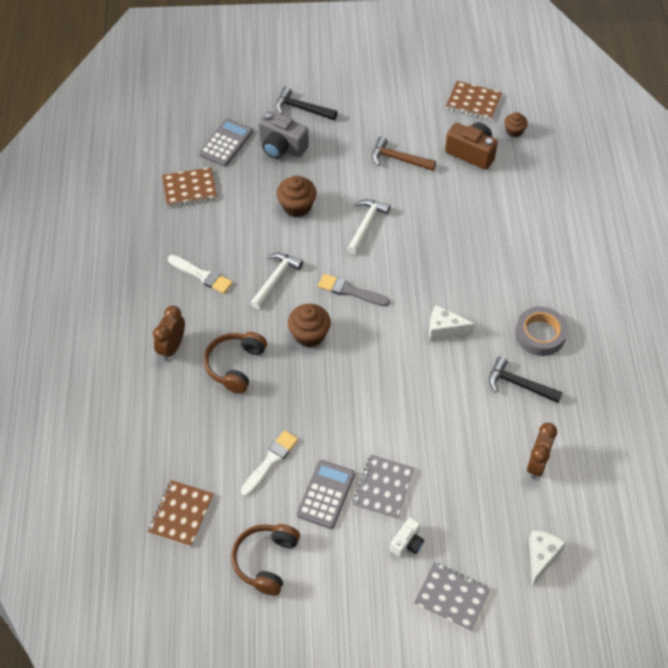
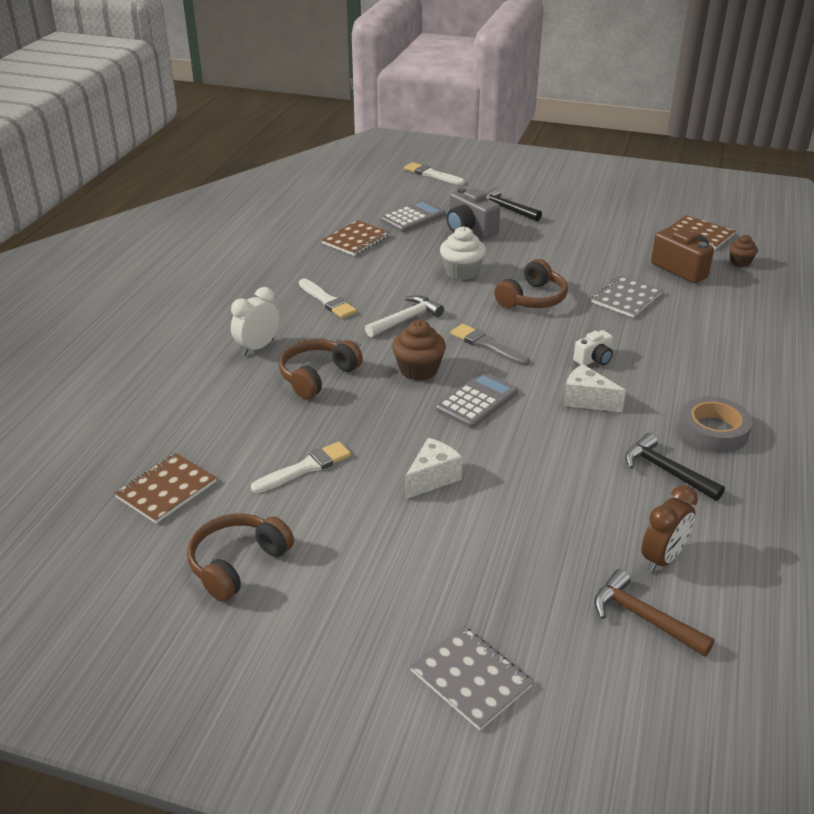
camera: 20 degrees right, 20 degrees down
brown clock [153,306,185,361] -> white clock [231,287,279,355]
brown notebook [162,167,217,207] -> brown notebook turned 60 degrees counterclockwise [322,220,390,256]
brown cupcake [277,176,317,218] -> white cupcake [440,226,486,280]
grey calculator [297,460,355,529] -> grey calculator moved to [436,372,518,428]
white hammer [347,199,391,254] -> brown headphones [494,259,568,308]
grey notebook [353,455,414,520] -> grey notebook moved to [591,275,663,318]
brown hammer [372,136,436,171] -> brown hammer moved to [594,569,715,657]
white camera [390,518,424,558] -> white camera moved to [573,330,613,366]
white cheese [529,530,566,586] -> white cheese moved to [405,438,463,499]
none -> white brush [404,162,465,185]

